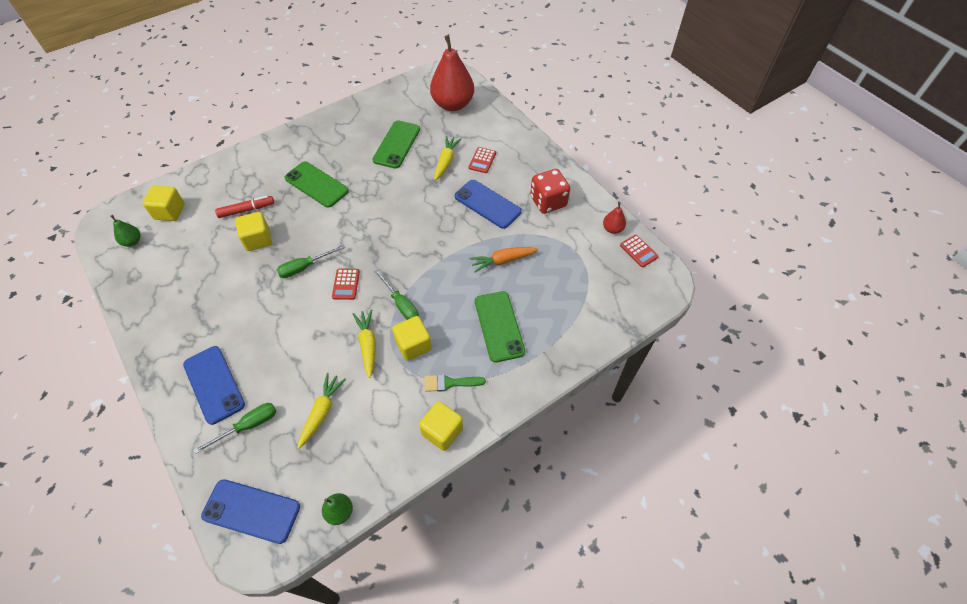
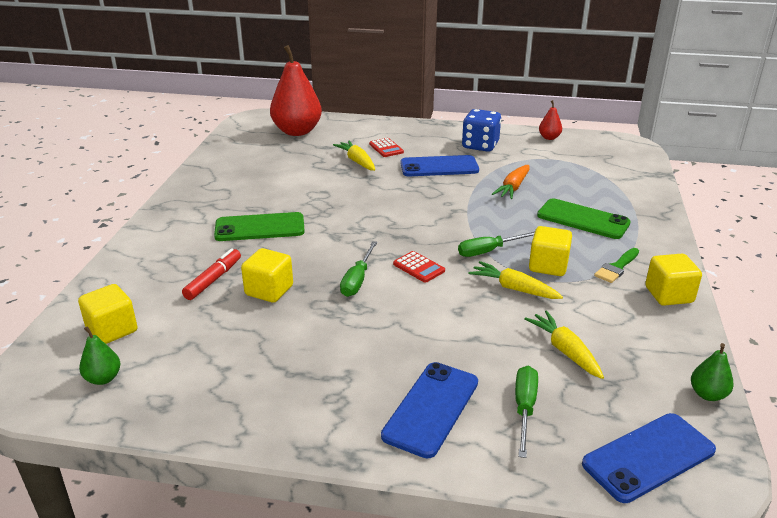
camera: 45 degrees left, 25 degrees down
blue phone [183,346,245,425] -> blue phone turned 75 degrees counterclockwise [381,362,478,458]
green phone [372,120,420,169] -> none
green screwdriver [374,269,419,320] -> green screwdriver turned 150 degrees clockwise [458,232,535,257]
red dice [530,169,570,214] -> blue dice [462,109,501,152]
red calculator [620,235,659,267] -> none

